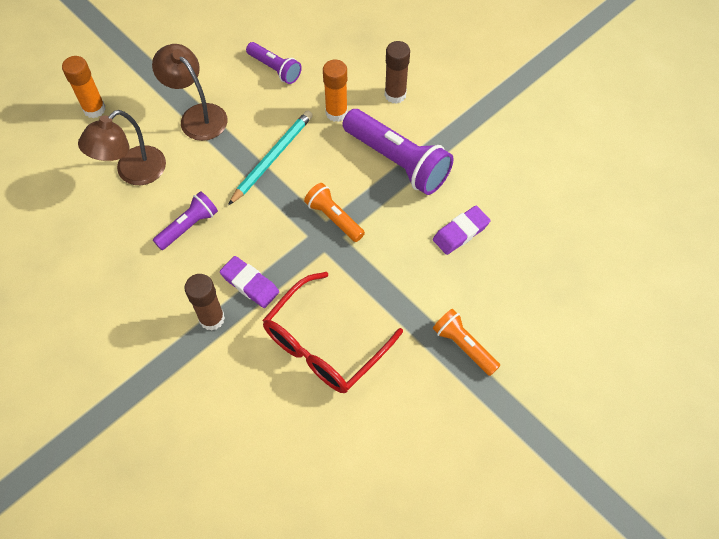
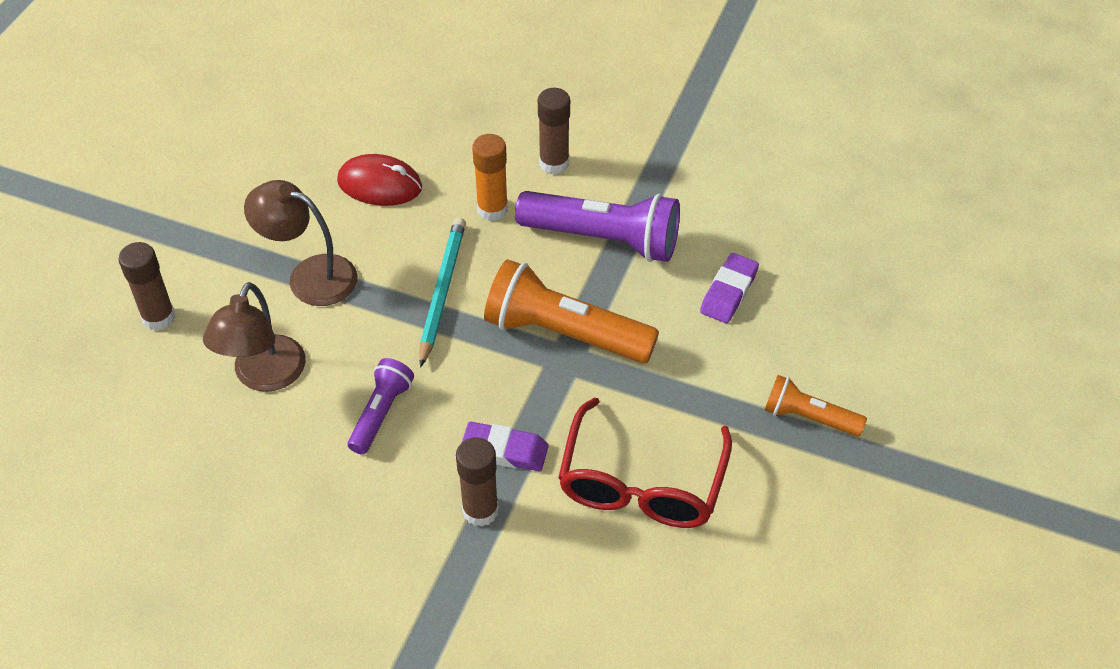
camera: 25 degrees left, 10 degrees down
orange glue stick [62,56,106,118] -> brown glue stick [119,242,175,331]
purple flashlight [246,42,302,84] -> red mouse [337,154,422,206]
orange flashlight [304,183,365,242] -> orange flashlight [484,259,659,363], size x1.79

